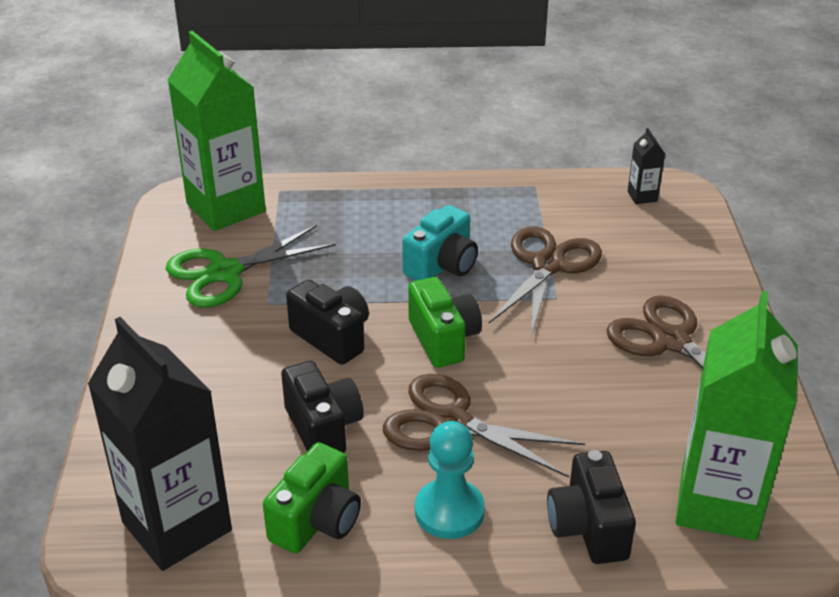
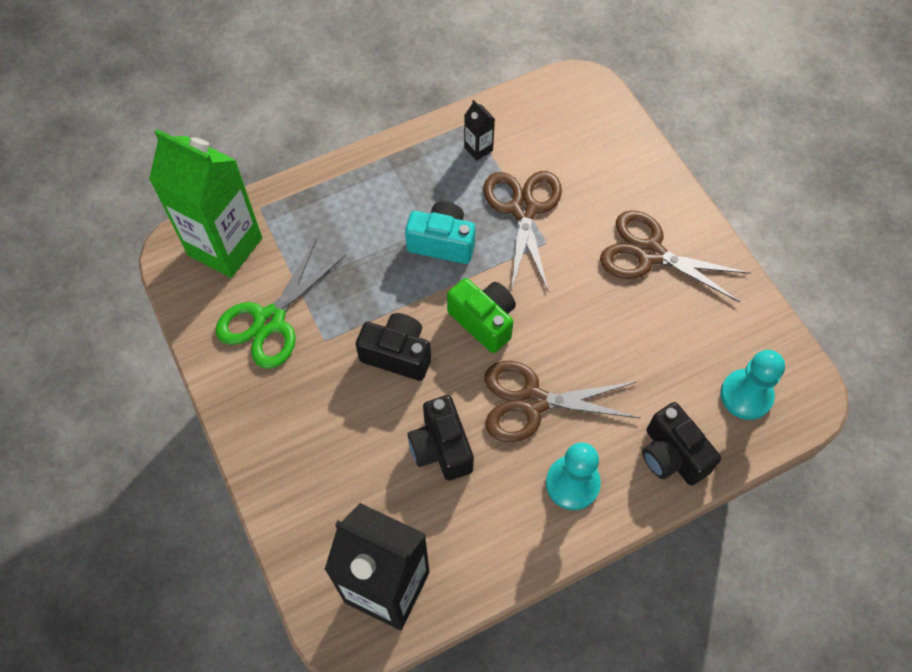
camera: 25 degrees left, 25 degrees up
green camera [263,442,361,554] -> none
black camera [281,361,363,453] -> black camera turned 150 degrees counterclockwise [407,395,474,481]
turquoise camera [402,205,478,281] -> turquoise camera turned 90 degrees counterclockwise [405,201,475,264]
black carton [628,128,665,204] -> black carton moved to [464,100,495,161]
green carton [676,291,798,541] -> turquoise pawn [721,350,785,420]

